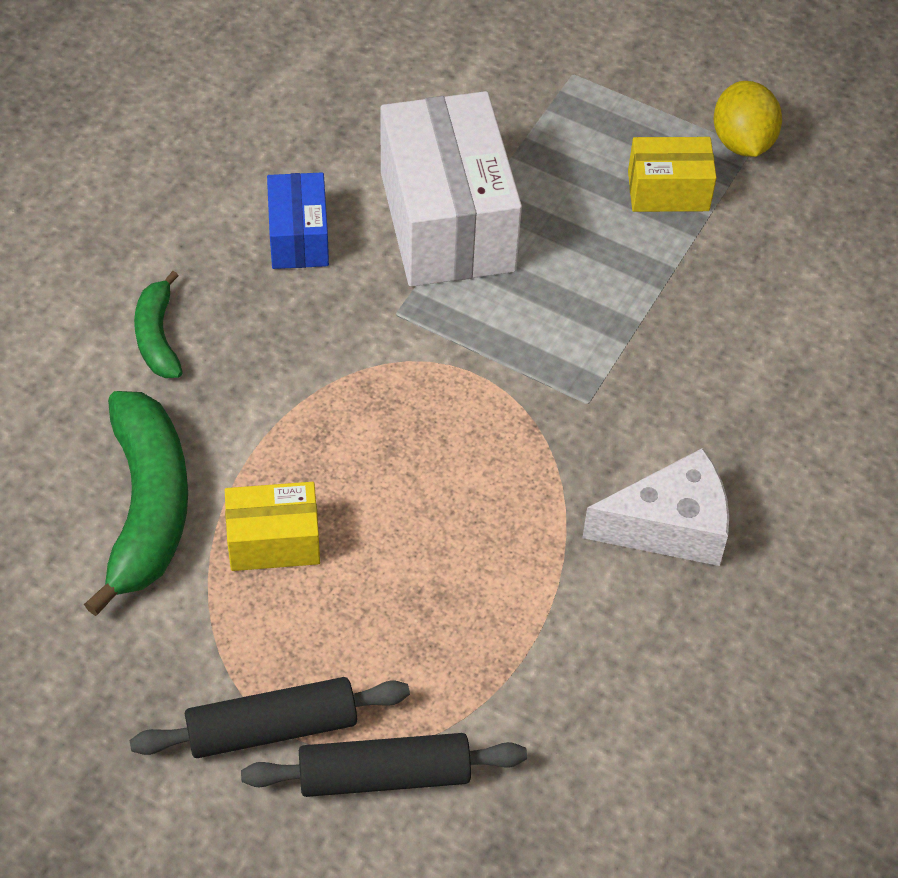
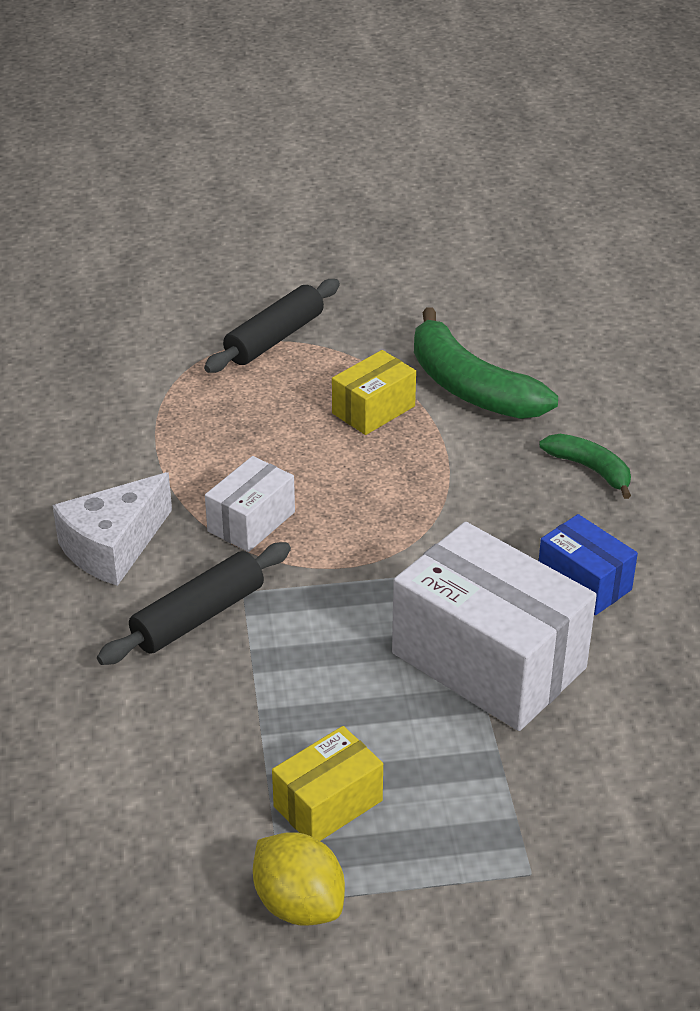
camera: 145 degrees right, 15 degrees down
black rolling pin [241,733,527,797] -> black rolling pin moved to [97,542,291,665]
none -> white box [205,456,295,552]

